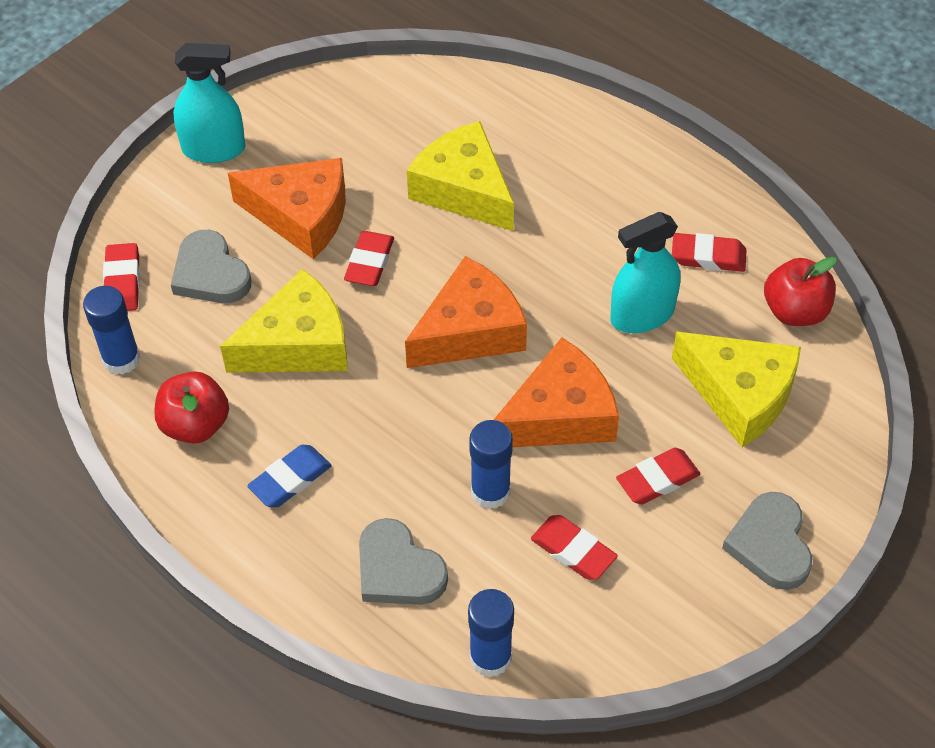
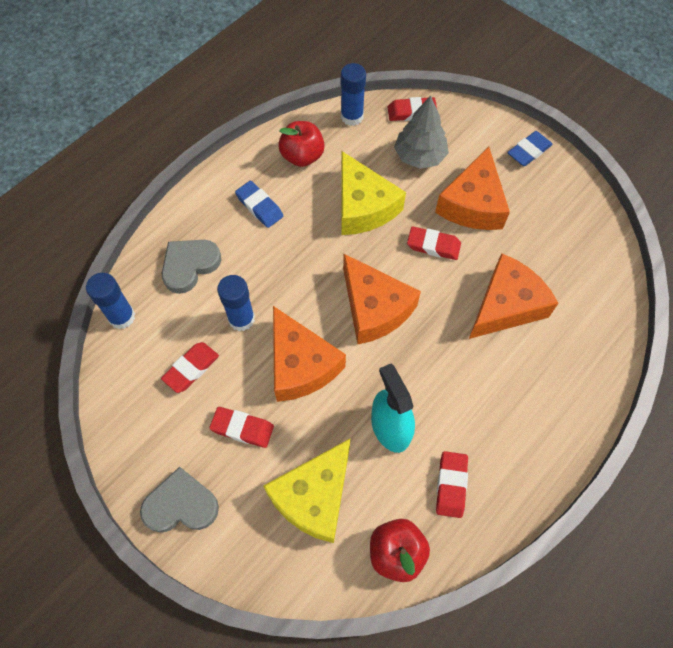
camera: 90 degrees right, 10 degrees up
grey heart [171,230,252,303] -> grey tree [394,96,449,169]
turquoise spray bottle [173,43,246,163] -> blue eraser [507,131,553,166]
yellow cheese [407,121,514,231] -> orange cheese [469,253,558,339]
red eraser [616,448,700,504] -> red eraser turned 45 degrees counterclockwise [209,407,274,448]

